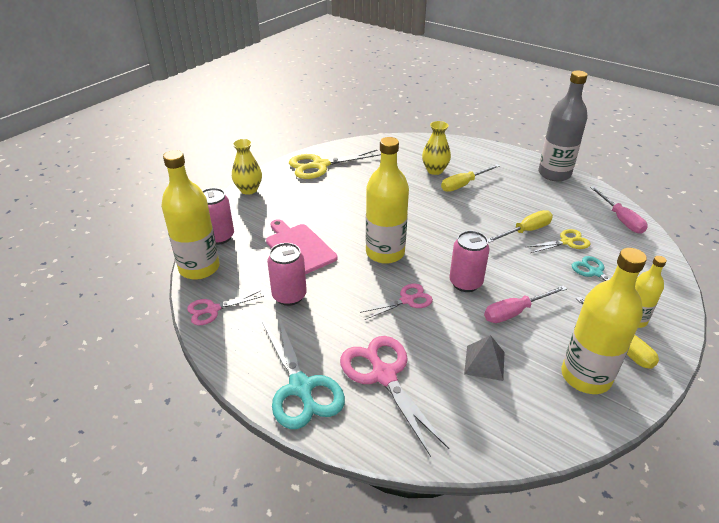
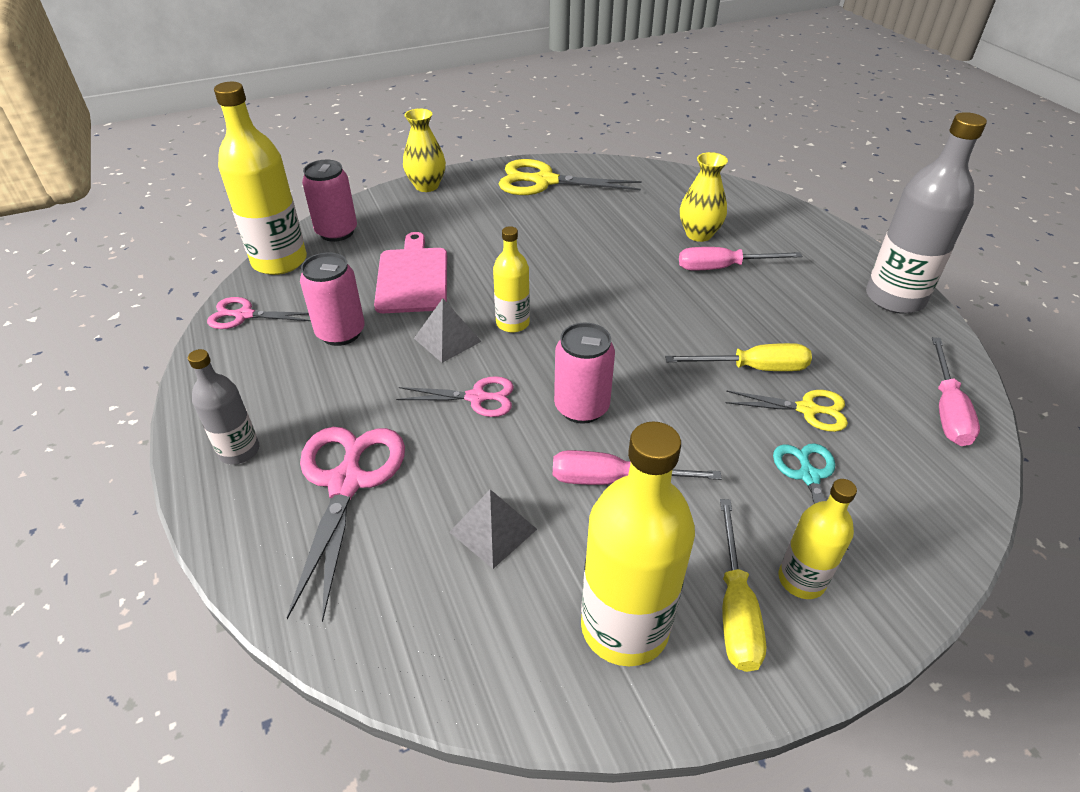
camera: 30 degrees right, 5 degrees up
turquoise scissors [262,317,345,429] -> grey bottle [188,349,259,465]
yellow bottle [366,137,409,264] -> yellow bottle [493,226,530,333], size x0.56
yellow screwdriver [441,164,500,192] -> pink screwdriver [679,247,802,271]
none -> grey pyramid [414,298,482,363]

